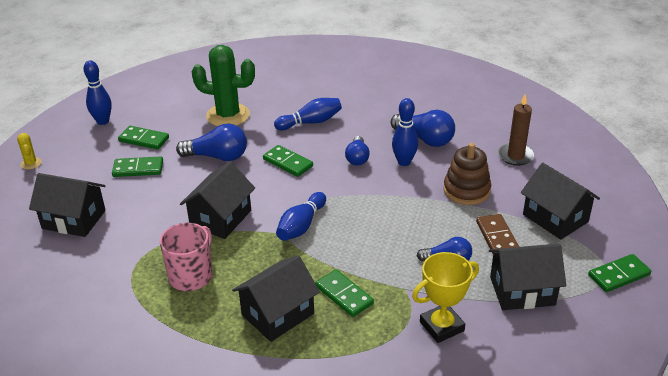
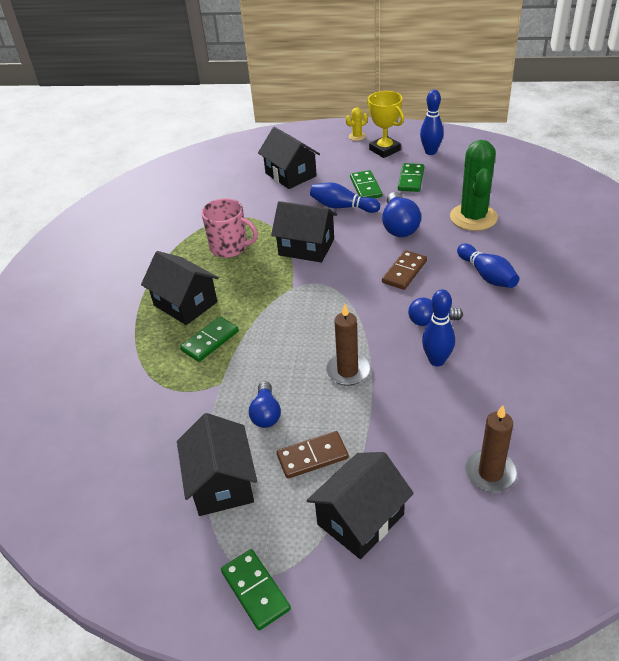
camera: 85 degrees right, 5 degrees up
black house [29,173,106,237] -> black house turned 45 degrees counterclockwise [258,127,320,189]
green domino [263,145,313,177] -> brown domino [382,250,427,290]
blue bowling pin [276,192,326,241] -> blue bowling pin moved to [310,182,380,213]
blue light bulb [391,110,455,147] -> none
yellow trophy [412,252,479,343] -> yellow trophy moved to [367,91,404,158]
brown stacking toy [443,143,491,205] -> none
none -> brown candle [326,304,370,386]

